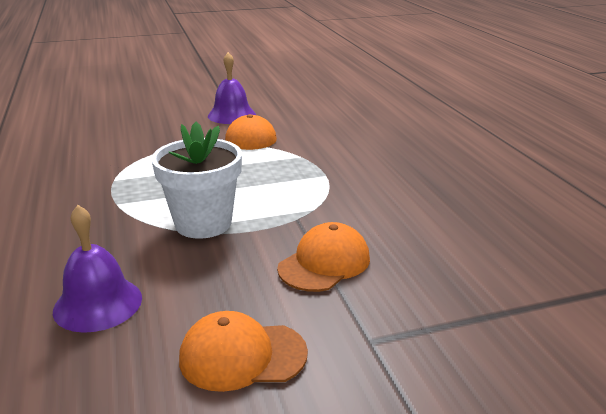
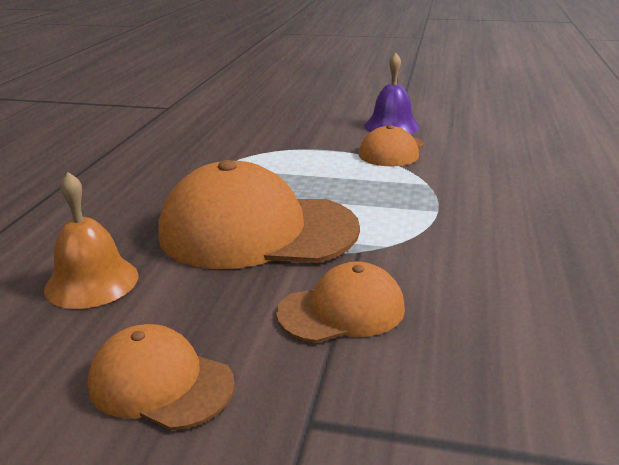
camera: 30 degrees right, 0 degrees up
purple bell [53,205,142,333] -> orange bell [44,172,138,309]
white flower pot [151,122,242,239] -> orange cap [158,160,360,269]

